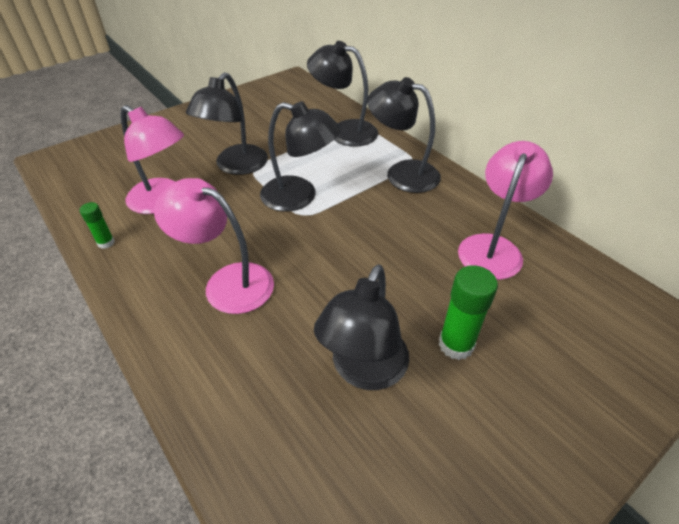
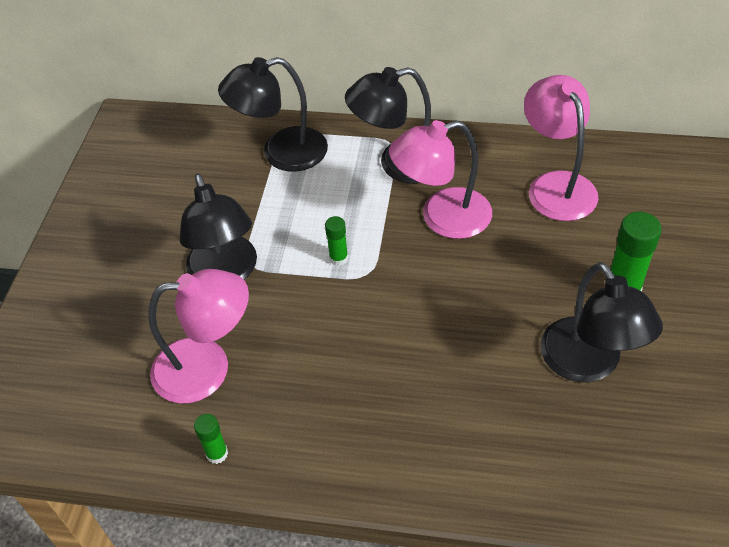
camera: 40 degrees left, 5 degrees up
pink lamp [154,178,274,314] -> pink lamp moved to [389,120,492,239]
black lamp [260,101,341,212] -> green glue stick [325,216,348,266]

